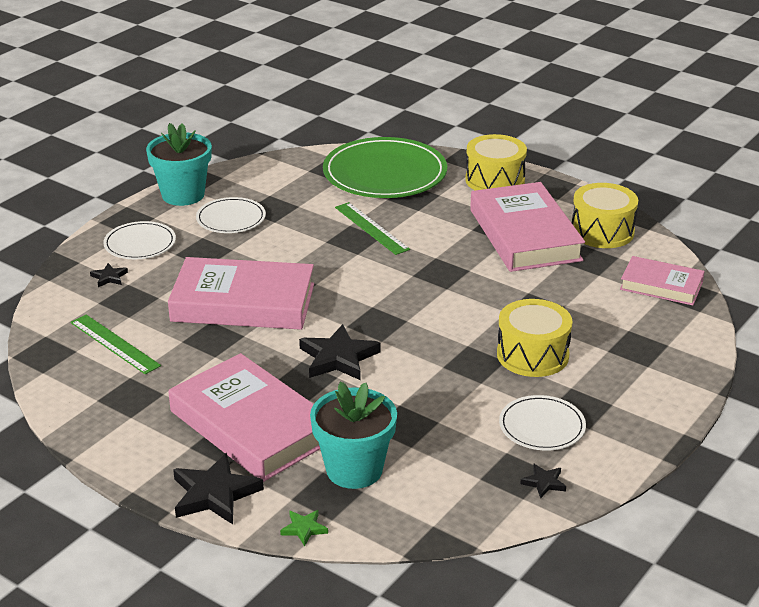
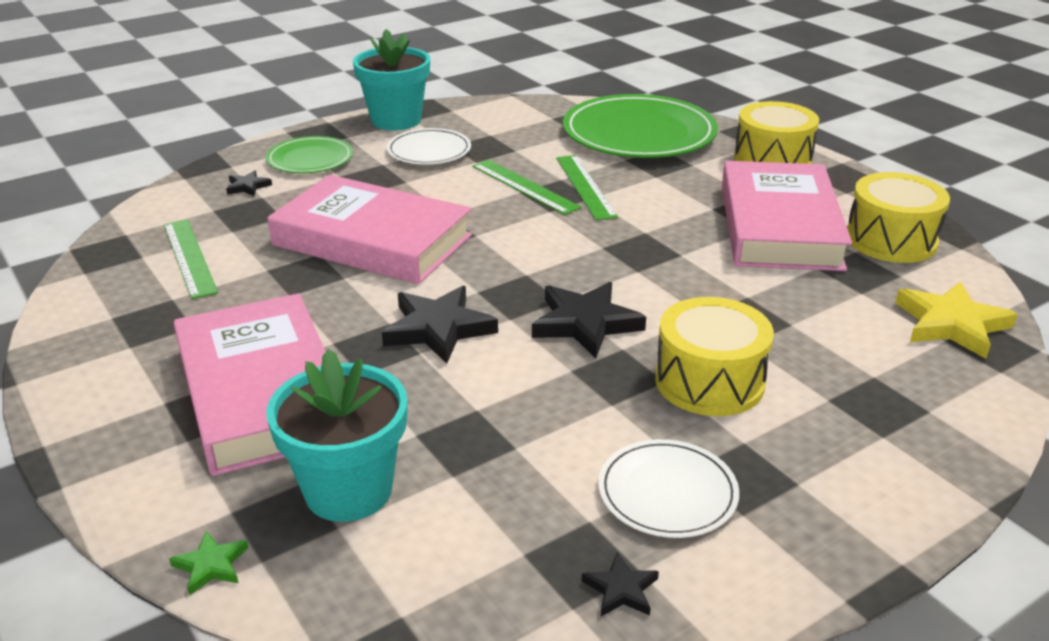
camera: 20 degrees right, 0 degrees up
white plate [103,221,176,259] -> green plate [266,136,353,174]
black star [173,453,264,524] -> black star moved to [532,282,646,358]
pink book [620,256,705,305] -> yellow star [895,281,1018,359]
none -> green ruler [472,160,582,215]

